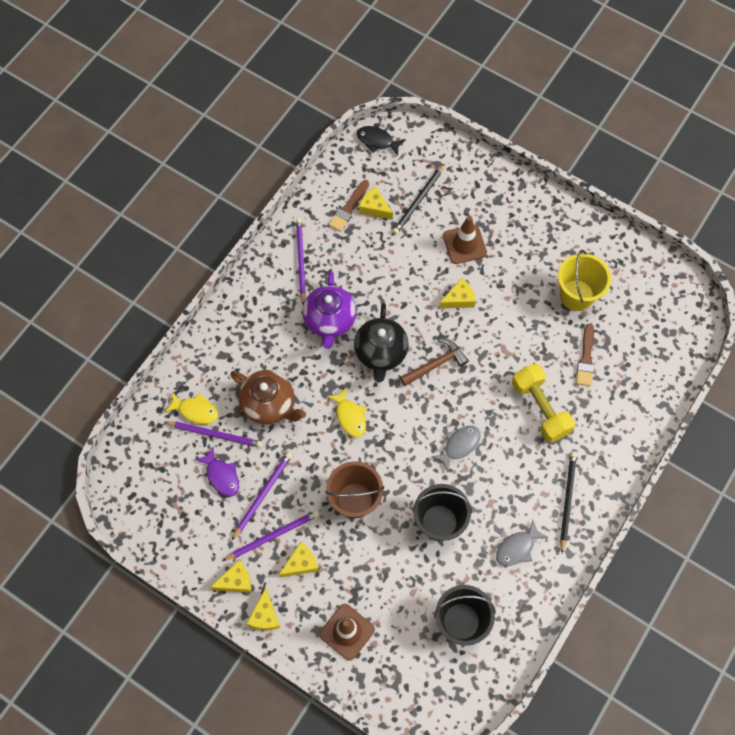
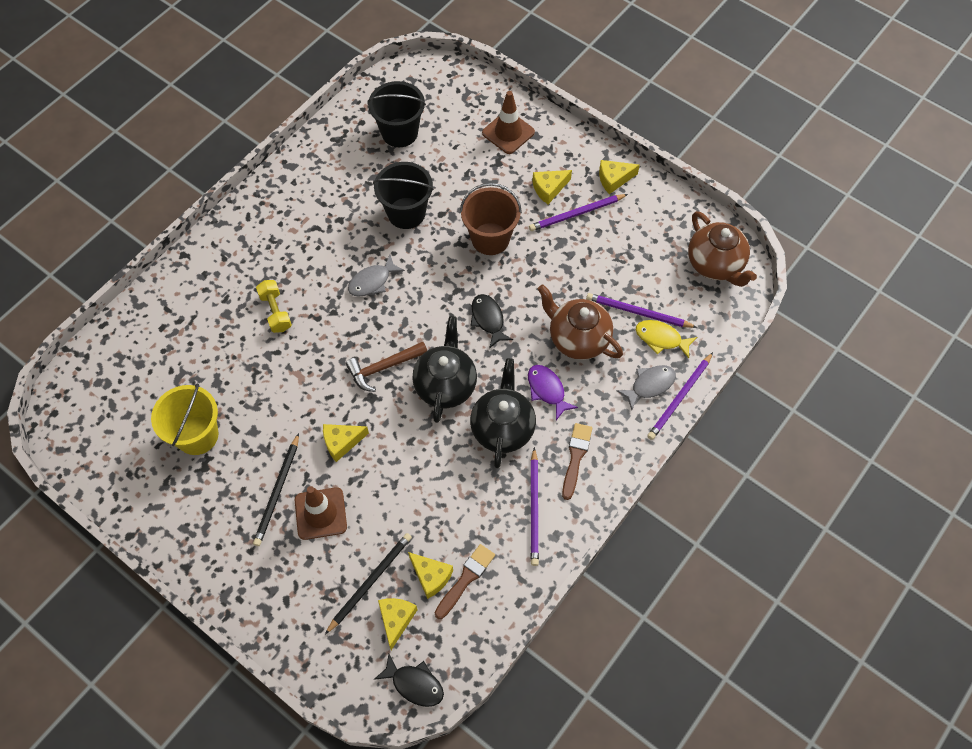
camera: 175 degrees left, 5 degrees down
purple fish [195,446,239,496] -> purple fish moved to [528,365,578,420]
purple pencil [232,452,292,540] -> purple pencil moved to [647,352,713,440]
yellow cheese [246,588,280,630] -> yellow cheese moved to [378,598,417,650]
purple teapot [302,271,356,349] -> black teapot [470,358,536,468]
yellow fish [327,387,366,437] -> black fish [471,294,513,349]
grey fish [496,520,549,566] -> grey fish moved to [616,365,676,410]
yellow dumbbell [512,364,575,443] -> yellow dumbbell [256,280,292,333], size x0.62
black pencil [560,452,577,553] -> black pencil moved to [253,433,299,546]
brown brush [576,323,594,386] -> brown brush moved to [562,423,592,500]
none -> brown teapot [688,211,757,287]

